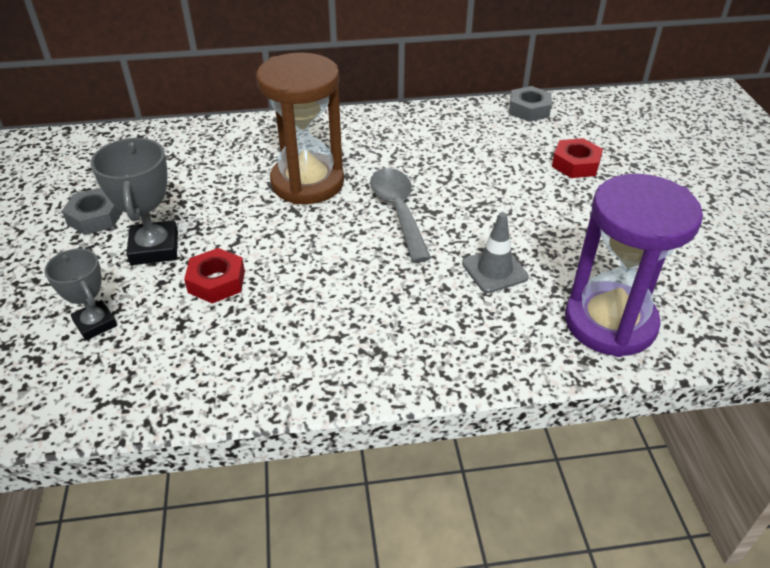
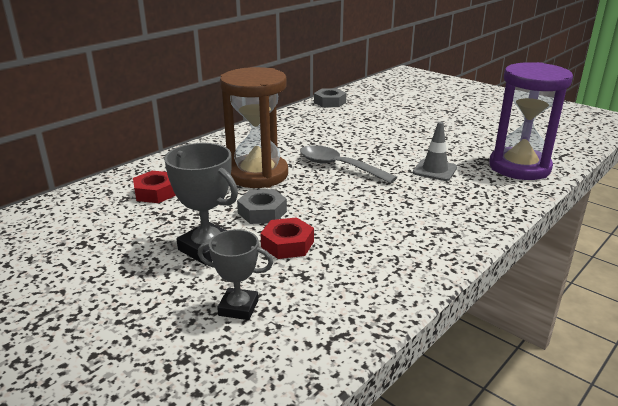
camera: 40 degrees left, 15 degrees down
grey nut [62,187,123,235] -> grey nut moved to [237,189,287,224]
red nut [552,138,603,178] -> red nut moved to [133,171,176,203]

